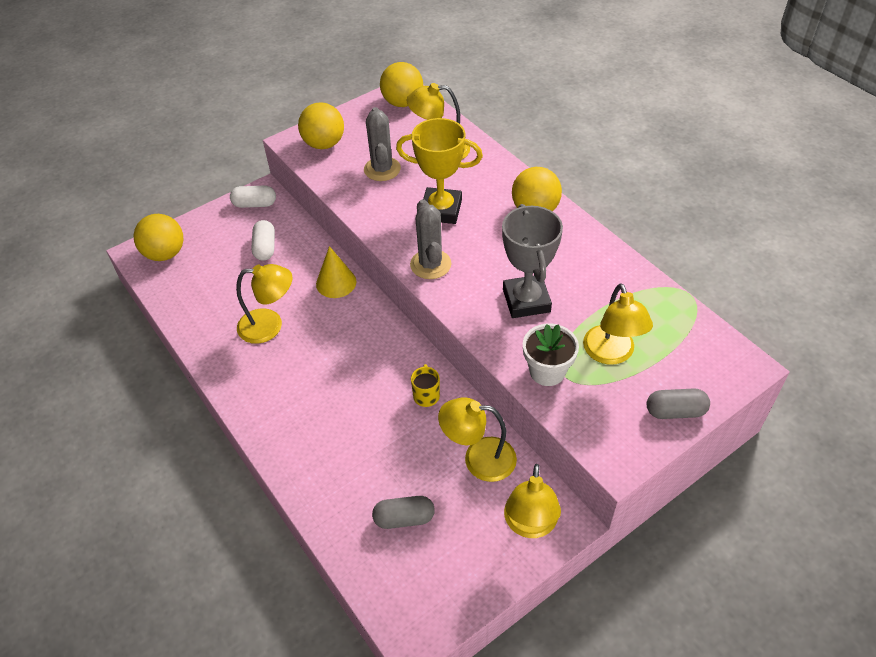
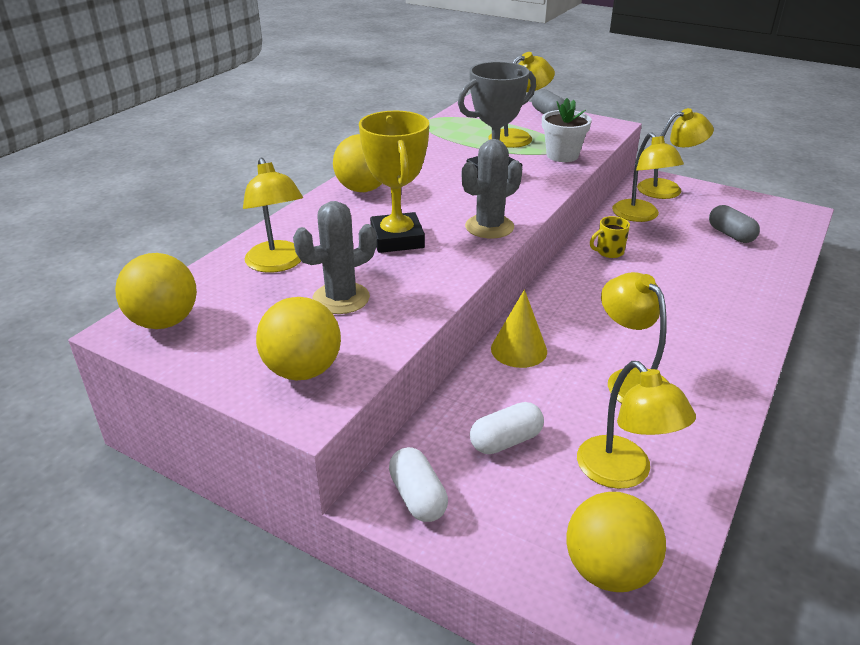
camera: 115 degrees left, 15 degrees down
none -> yellow lamp [577,361,696,489]

